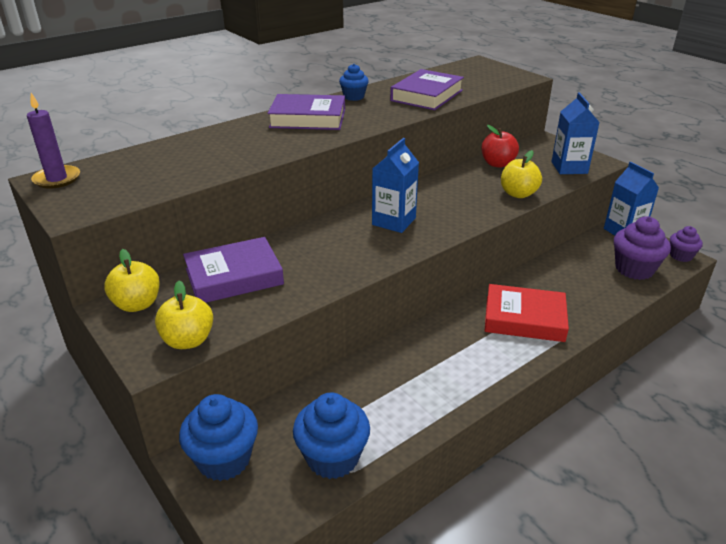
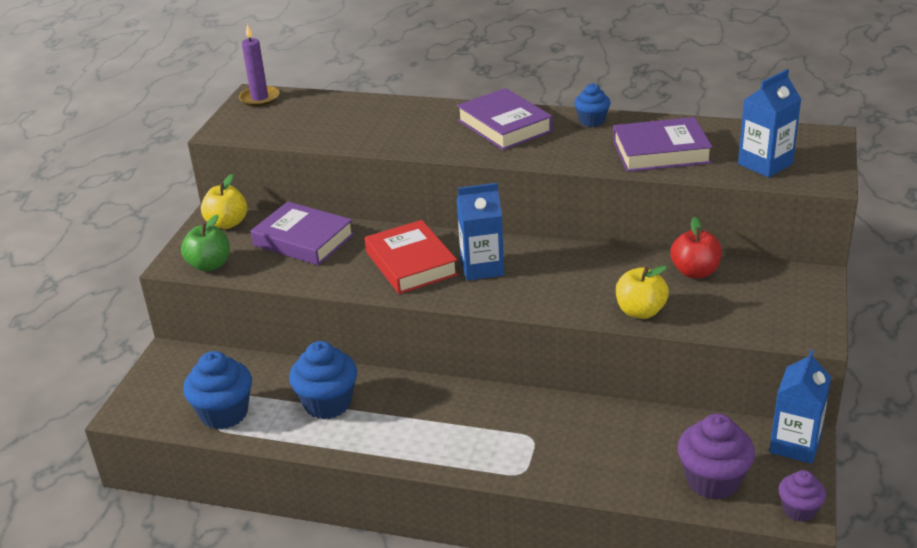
camera: 55 degrees right, 0 degrees up
yellow apple [155,281,213,349] -> green apple [181,214,230,272]
blue cupcake [179,394,258,481] -> blue cupcake moved to [289,341,357,419]
red book [485,284,569,342] -> red book moved to [365,220,458,294]
blue carton [551,93,600,174] -> blue carton moved to [738,69,802,178]

